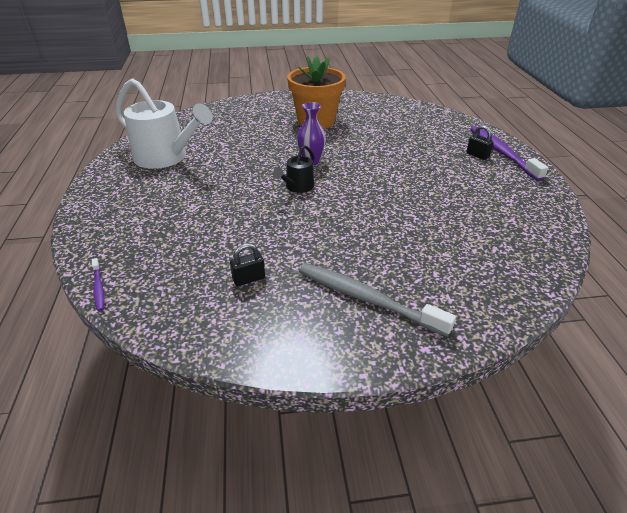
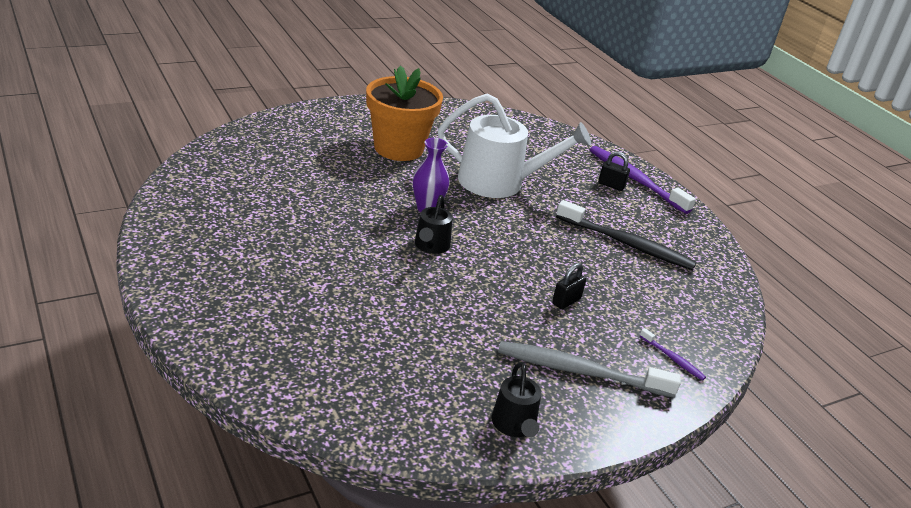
camera: 25 degrees left, 5 degrees down
purple toothbrush [92,258,104,311] -> purple toothbrush moved to [640,328,706,381]
white watering can [115,78,213,169] -> white watering can moved to [438,94,591,198]
black padlock [230,243,265,286] -> black padlock moved to [552,263,586,309]
none -> black watering can [492,362,541,437]
none -> black toothbrush [556,200,697,270]

